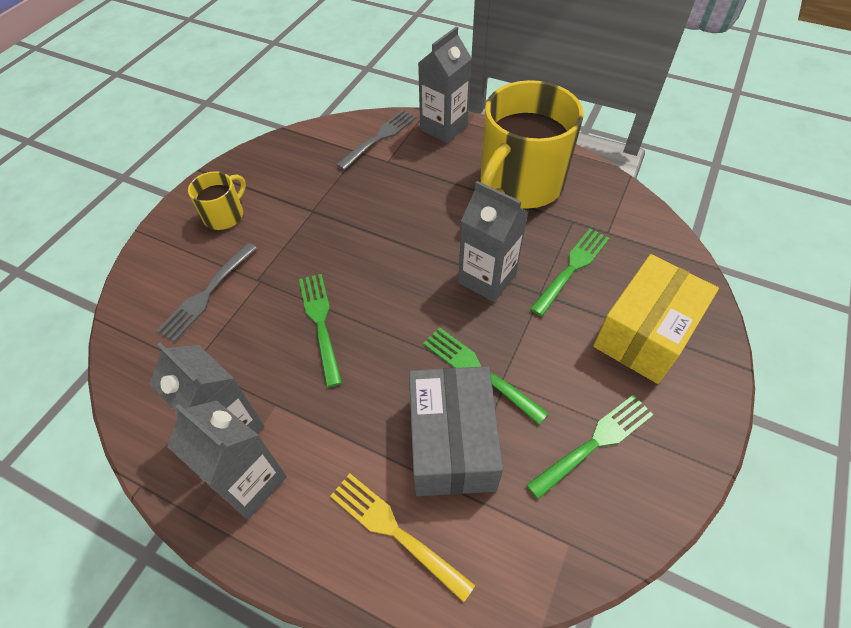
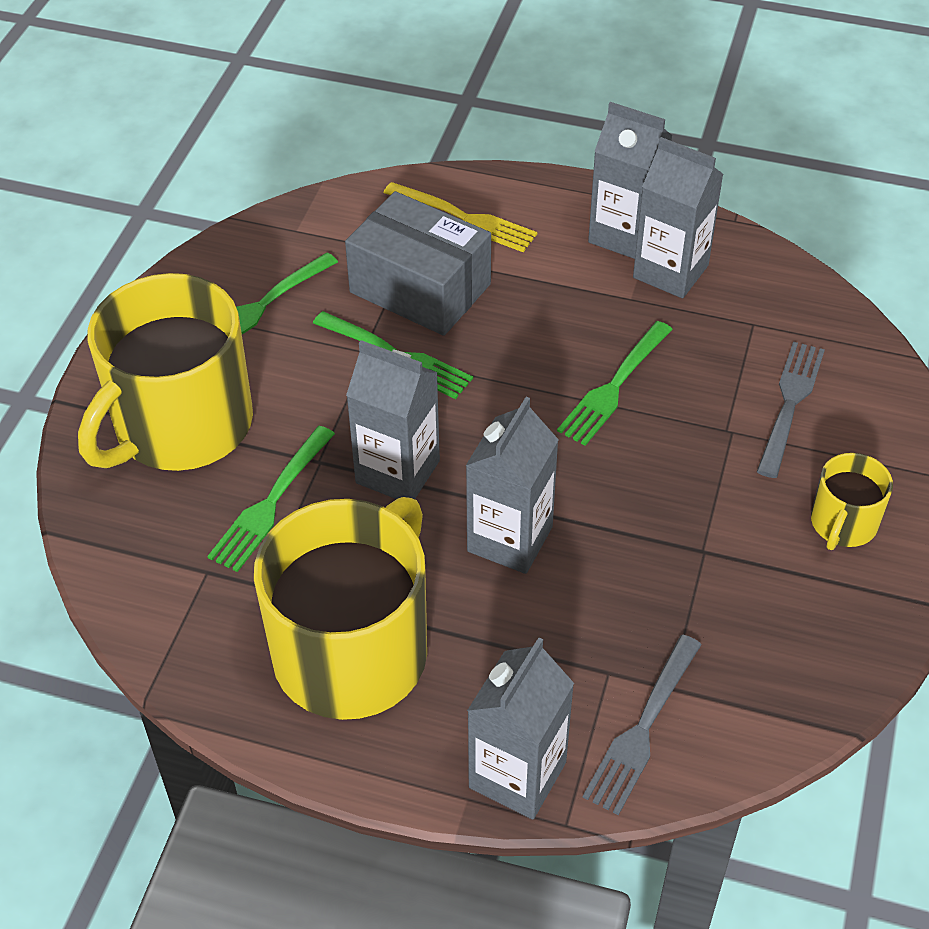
camera: 170 degrees right, 5 degrees down
green fork [299,274,342,387] -> green fork turned 60 degrees clockwise [557,321,673,446]
grey box [409,366,503,496] -> grey box turned 45 degrees counterclockwise [345,191,491,336]
yellow box [593,254,719,384] -> yellow mug [78,273,253,471]
none -> grey carton [466,397,559,574]

